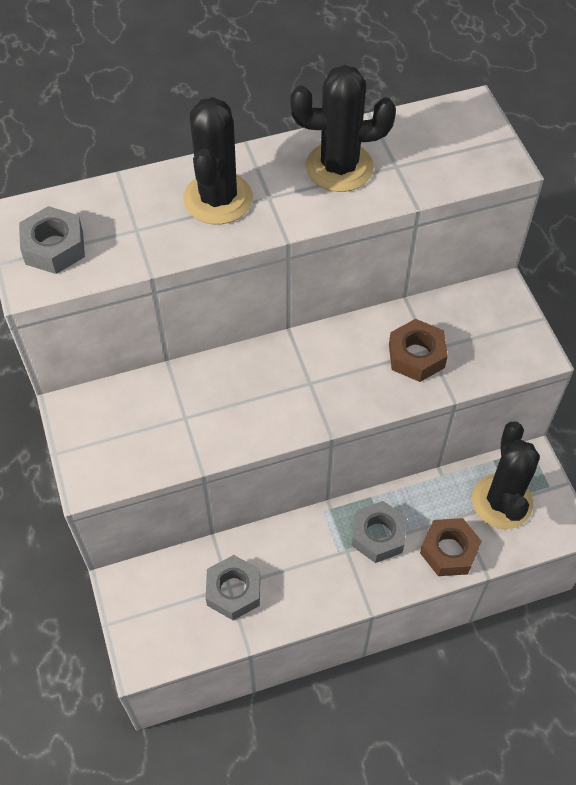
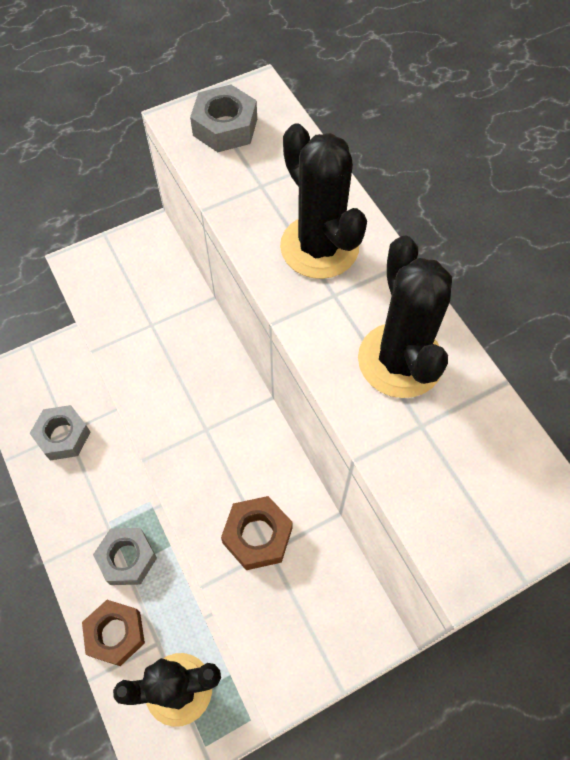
camera: 80 degrees right, 5 degrees up
black cactus [183,97,253,224] -> black cactus turned 60 degrees clockwise [280,124,367,279]

